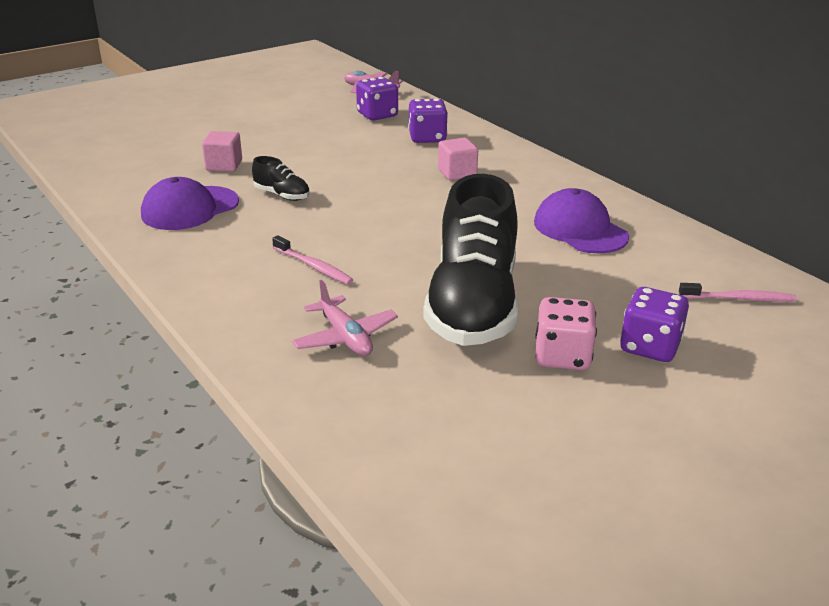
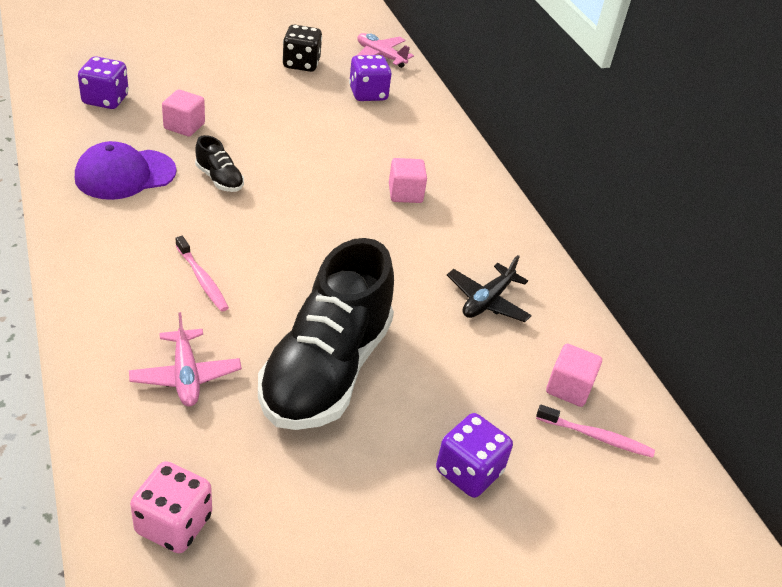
camera: 10 degrees right, 10 degrees up
purple dice [408,99,448,143] -> purple dice moved to [78,56,129,109]
purple cap [534,188,629,253] -> black plane [447,255,532,322]
pink dice [535,297,597,370] -> pink dice moved to [130,461,212,553]
none -> black dice [282,25,322,72]
none -> pink cube [546,344,602,407]

